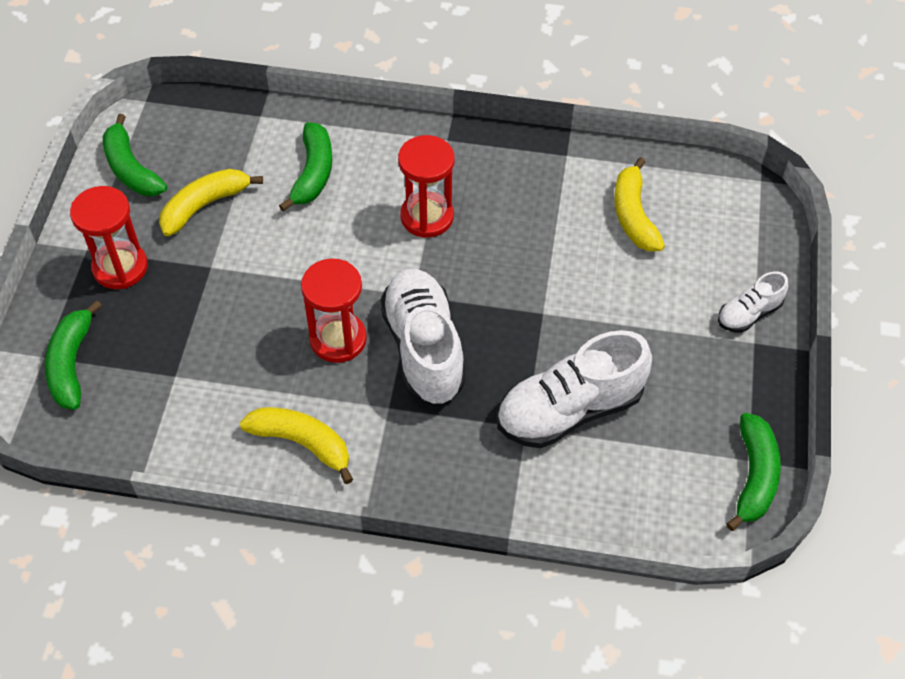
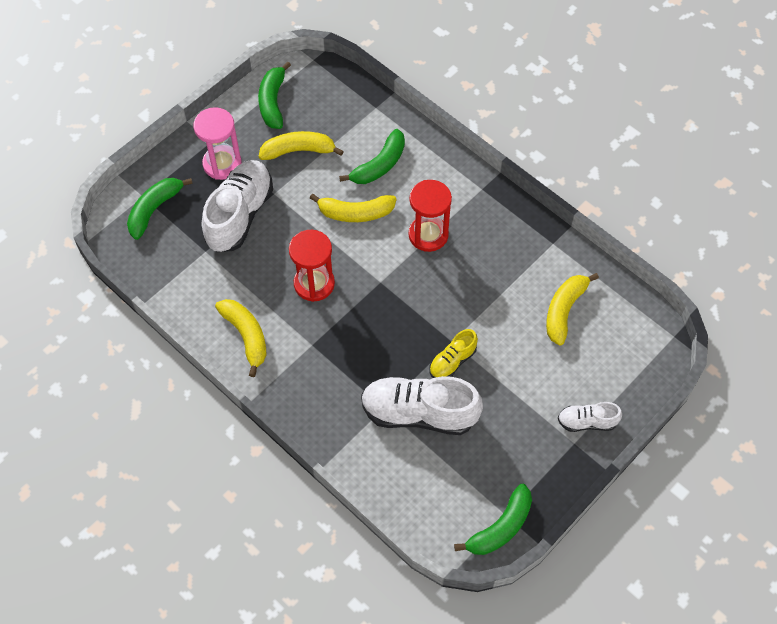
camera: 35 degrees right, 5 degrees up
red hourglass [70,186,148,289] -> pink hourglass [193,107,242,180]
white shoe [380,269,466,405] -> white shoe moved to [202,160,273,252]
none -> yellow banana [310,194,397,222]
none -> yellow shoe [430,329,478,378]

